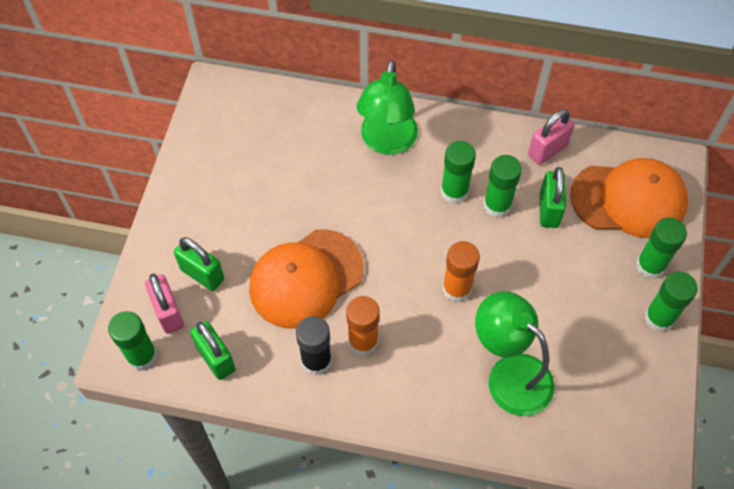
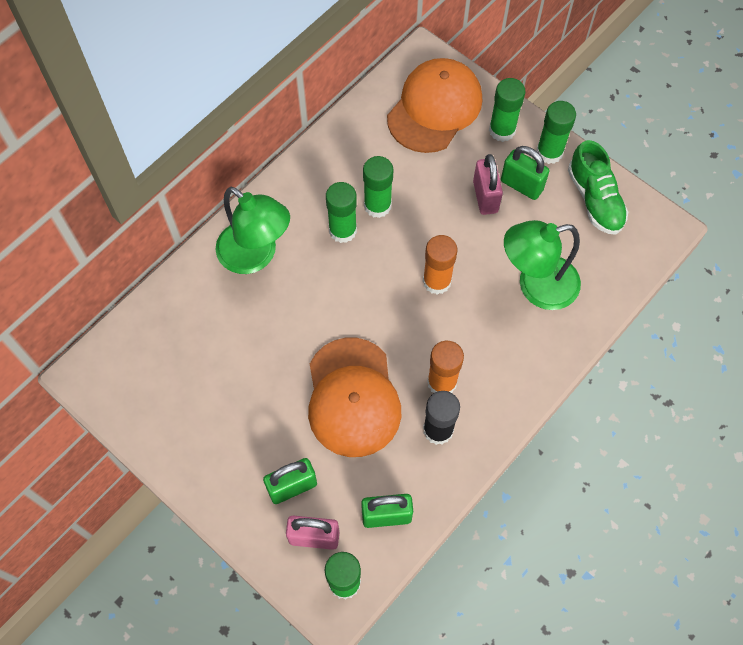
camera: 60 degrees left, 5 degrees up
pink padlock [528,109,575,165] -> pink padlock moved to [473,154,503,215]
green padlock [540,167,566,228] -> green padlock moved to [501,146,549,200]
none -> green shoe [568,140,628,235]

